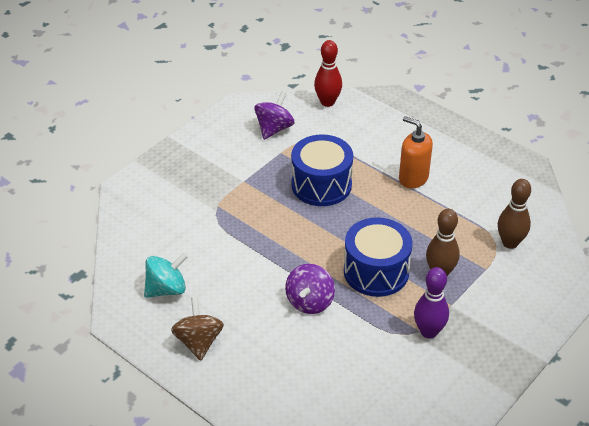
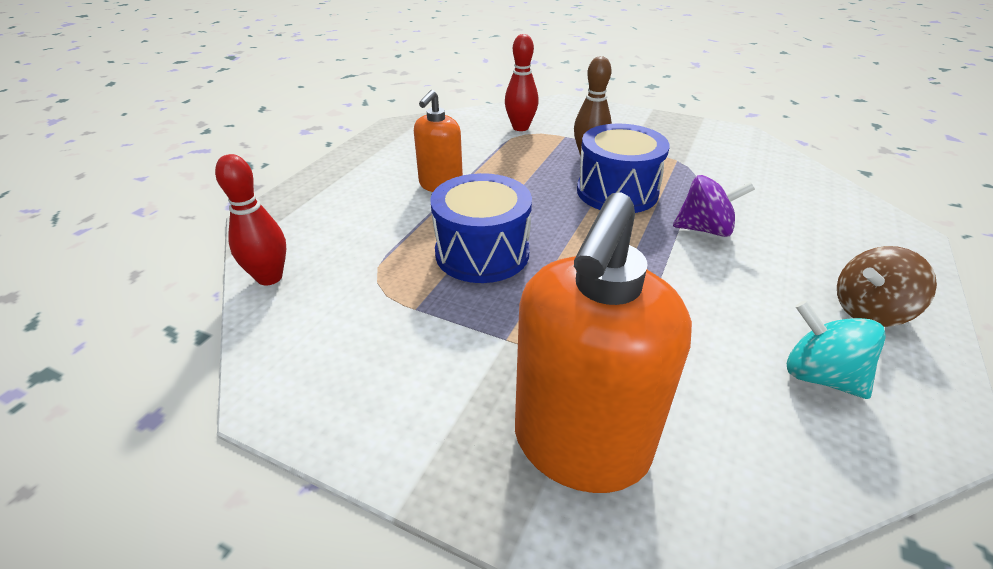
camera: 105 degrees left, 5 degrees down
purple spinning top [254,91,294,140] -> none
purple bowling pin [414,267,449,339] -> none
brown bowling pin [498,179,531,249] -> red bowling pin [505,34,539,131]
none -> orange soap dispenser [515,192,692,493]

